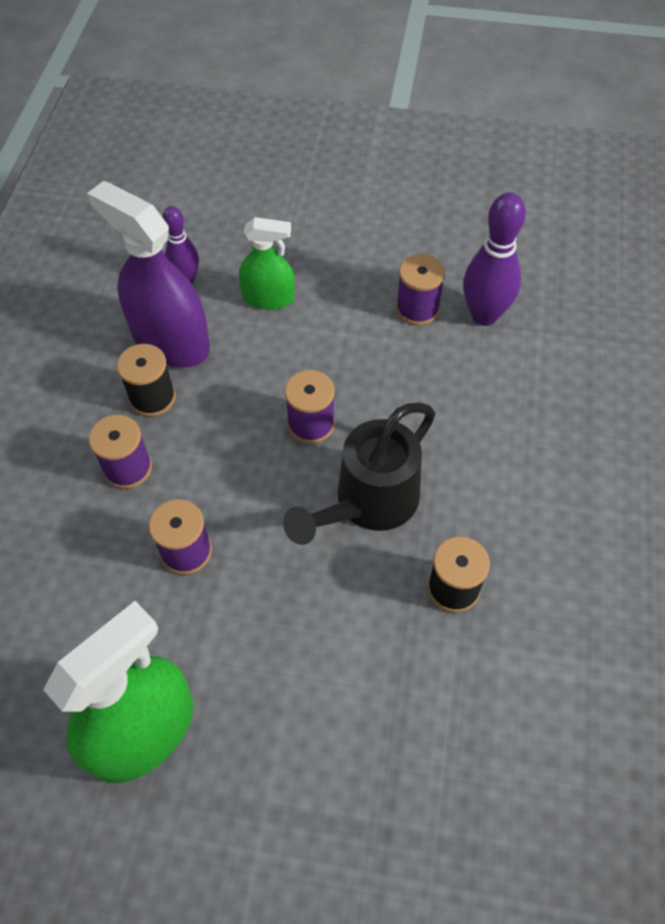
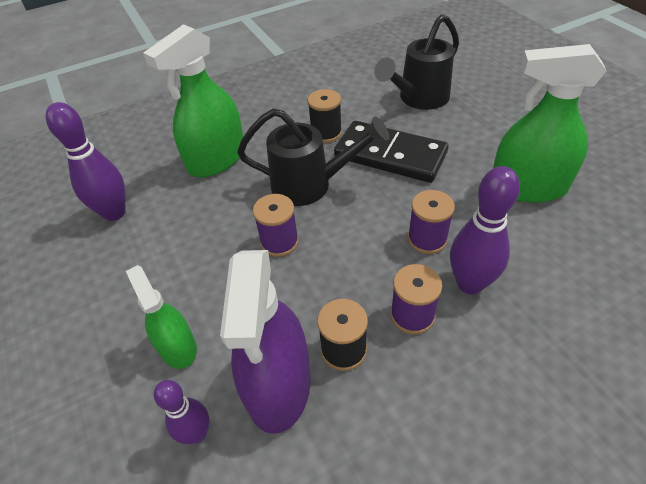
camera: 125 degrees left, 10 degrees down
purple spool [396,254,445,326] -> none
none -> green spray bottle [143,24,243,178]
none -> black domino [334,121,448,183]
none -> black watering can [374,14,459,110]
none -> purple bowling pin [450,166,520,294]

